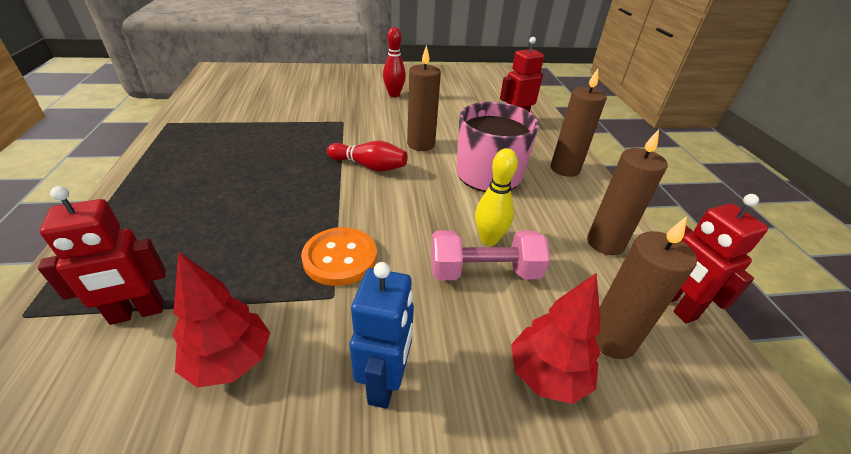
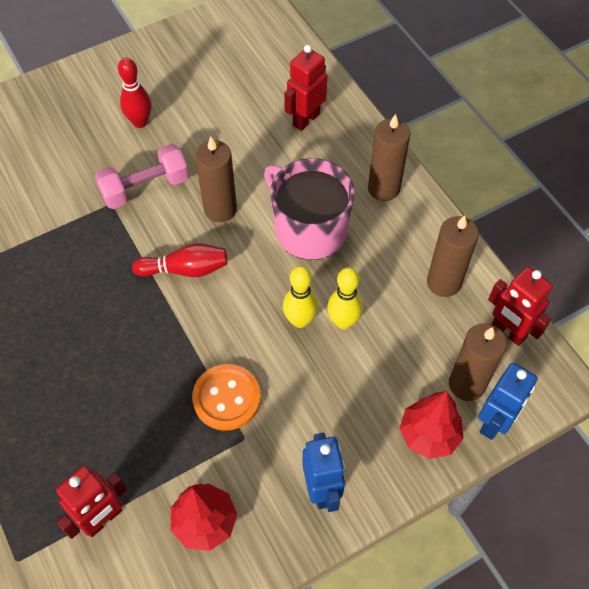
camera: 20 degrees left, 20 degrees up
pink dumbbell [431,230,550,280] -> pink dumbbell moved to [95,144,189,209]
none -> yellow bowling pin [283,266,318,328]
none -> blue robot [478,363,538,440]

